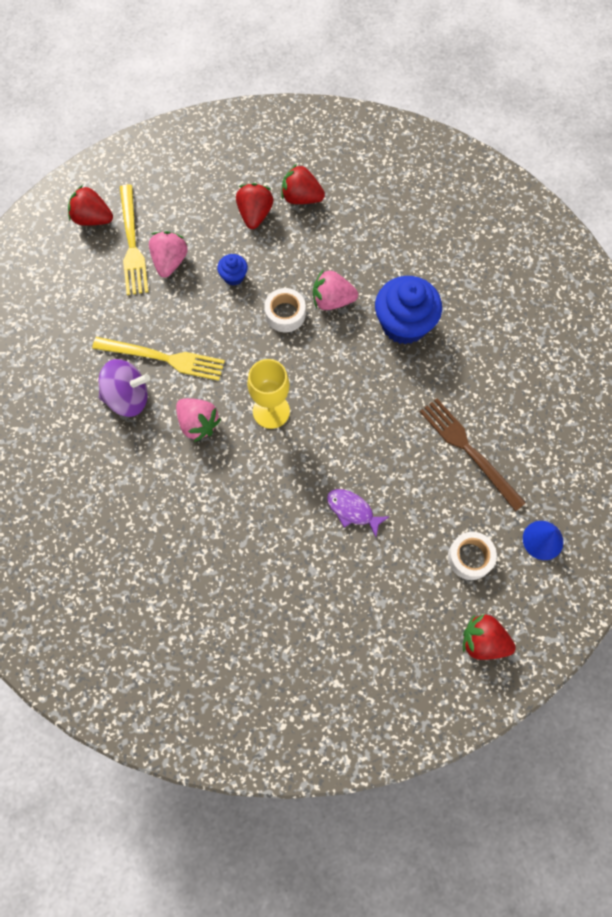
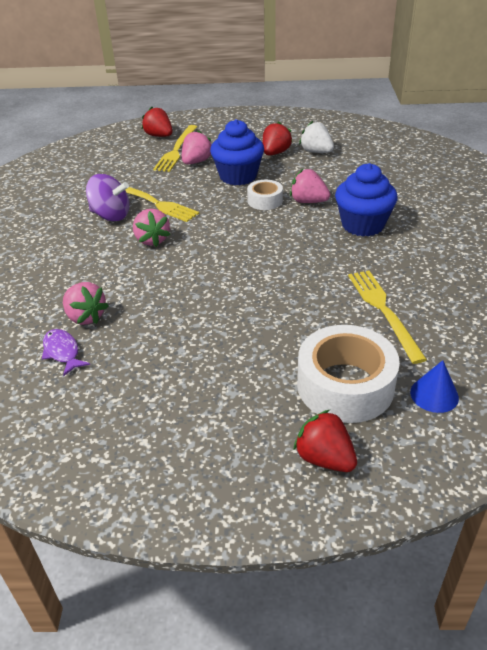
camera: 25 degrees right, 30 degrees down
blue cupcake [217,254,248,286] -> blue cupcake [210,119,264,185], size x2.12
yellow goblet [247,359,290,429] -> none
red strawberry [281,164,325,204] -> white strawberry [299,121,334,153]
purple fish [327,489,389,537] -> purple fish moved to [42,329,90,376]
brown fork [420,398,526,512] -> yellow fork [348,270,427,364]
white tape [448,532,497,580] -> white tape [297,325,400,423], size x1.90
none -> pink strawberry [63,282,108,325]

